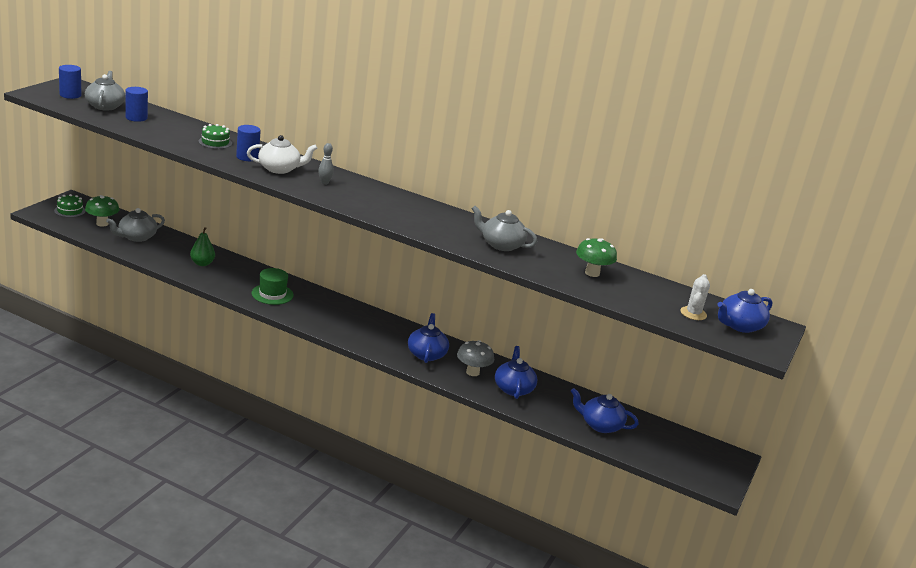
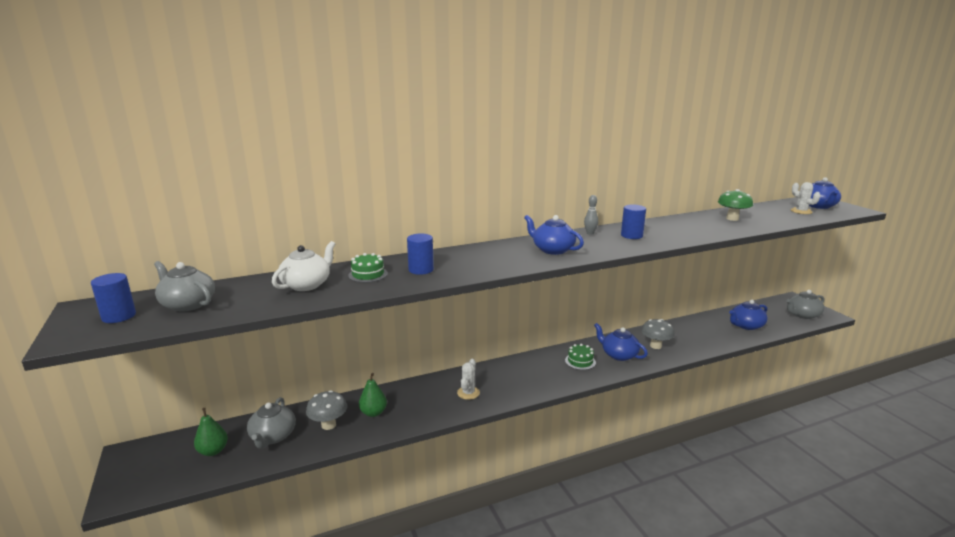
camera: 45 degrees left, 5 degrees down
green cake [54,194,86,218] -> green cake moved to [565,344,596,370]
green mushroom [85,195,119,227] -> green pear [194,408,228,456]
blue cylinder [125,87,148,122] -> blue cylinder moved to [621,205,646,239]
white teapot [247,135,317,174] -> white teapot moved to [272,241,335,291]
green hat [252,268,294,305] -> white cactus [457,359,480,400]
grey bowling pin [318,143,334,185] -> grey bowling pin moved to [584,195,598,235]
grey teapot [472,206,537,251] -> grey teapot moved to [786,290,824,319]
blue teapot [495,346,537,399] -> blue teapot moved to [524,215,584,255]
none -> grey mushroom [306,390,347,430]

